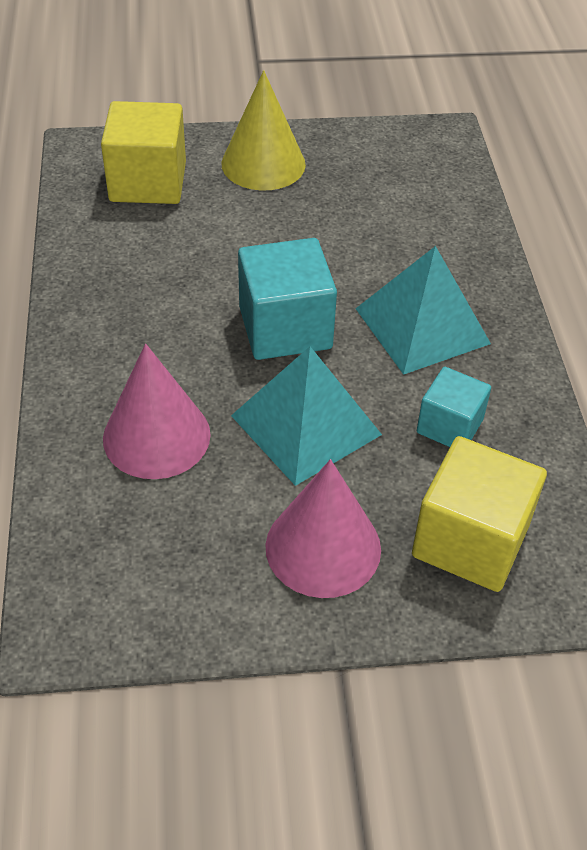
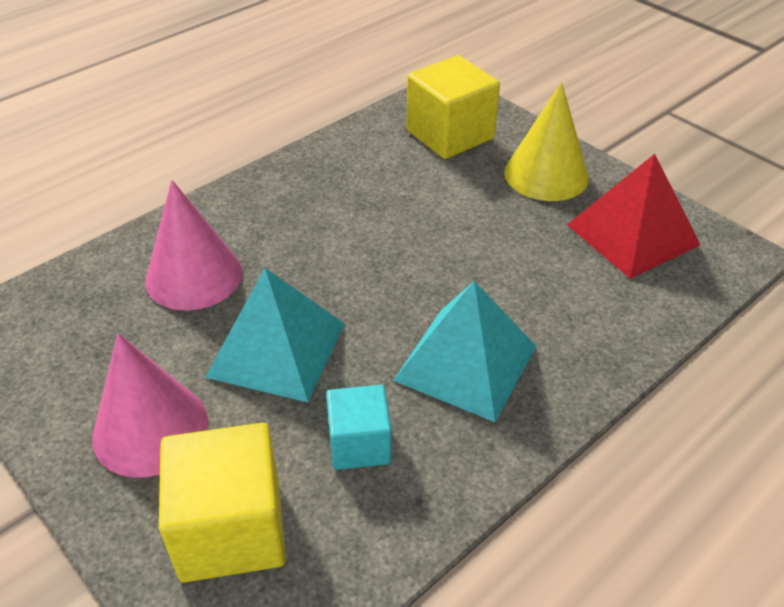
camera: 55 degrees right, 5 degrees down
turquoise cube [238,238,337,360] -> none
none -> red pyramid [567,154,701,279]

